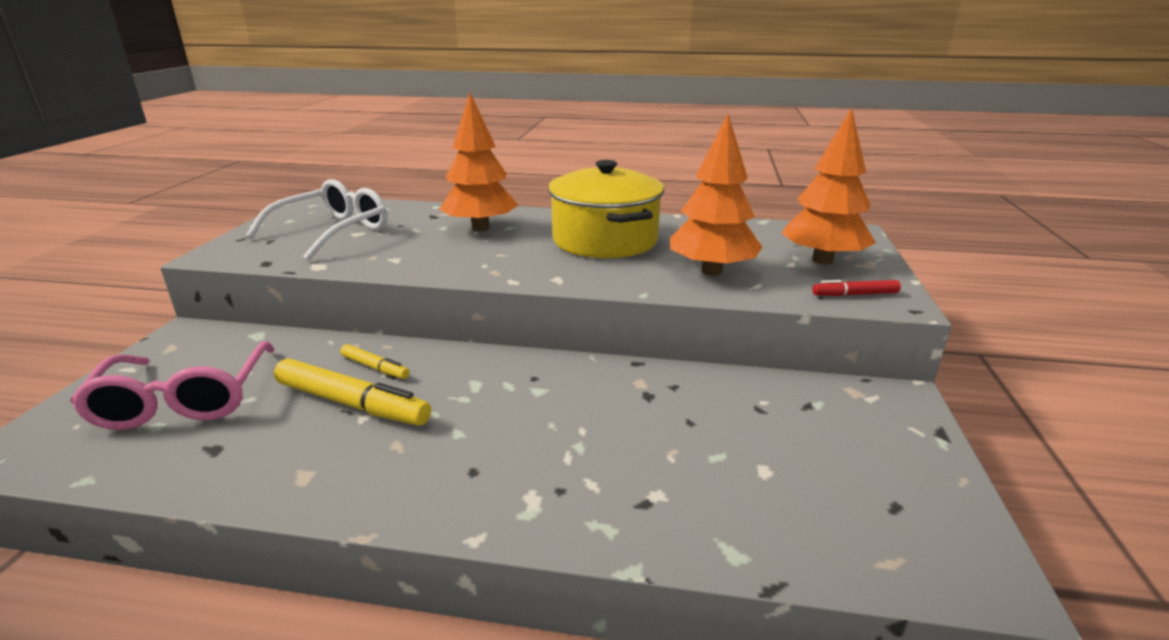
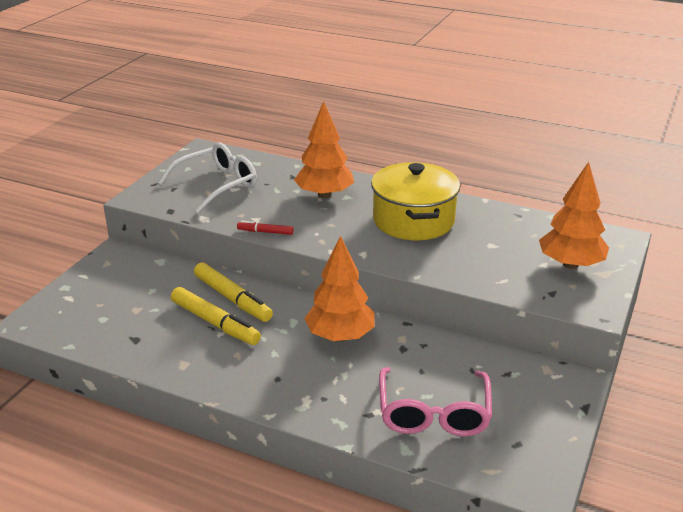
camera: 15 degrees right, 5 degrees up
pink glasses [70,341,275,430] -> pink glasses moved to [379,367,492,436]
yellow marker [340,344,410,379] -> yellow marker [194,262,273,322], size x1.91
orange tree [670,114,762,276] -> orange tree moved to [304,236,375,341]
red marker [812,280,901,296] -> red marker moved to [237,221,293,235]

